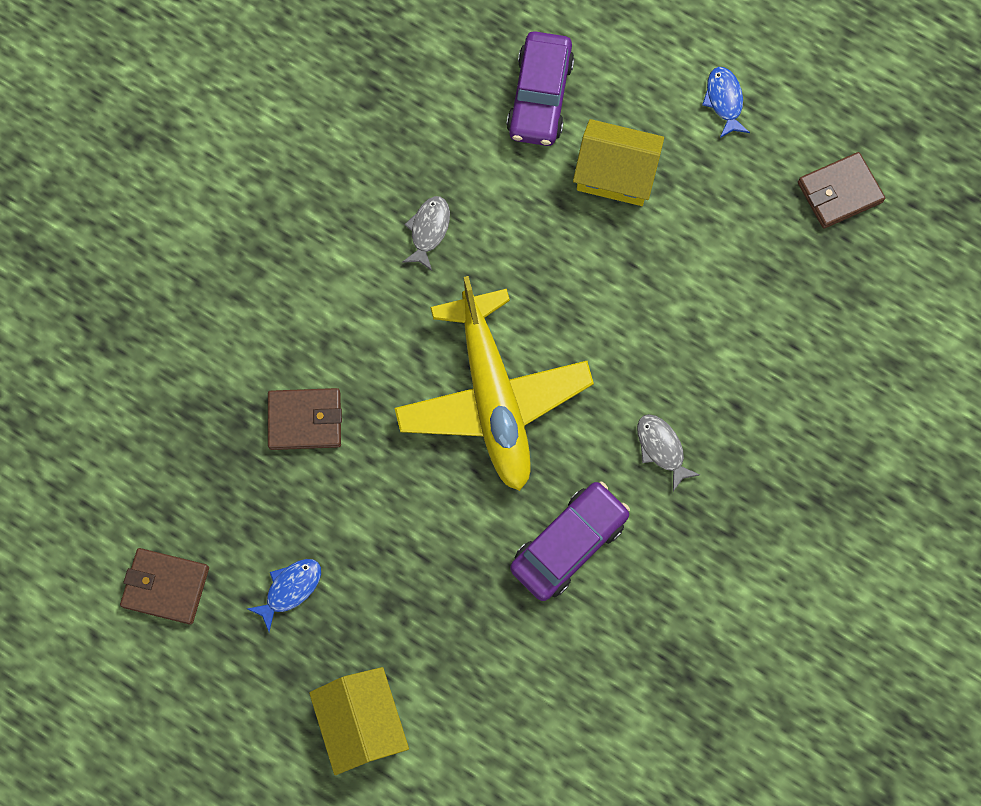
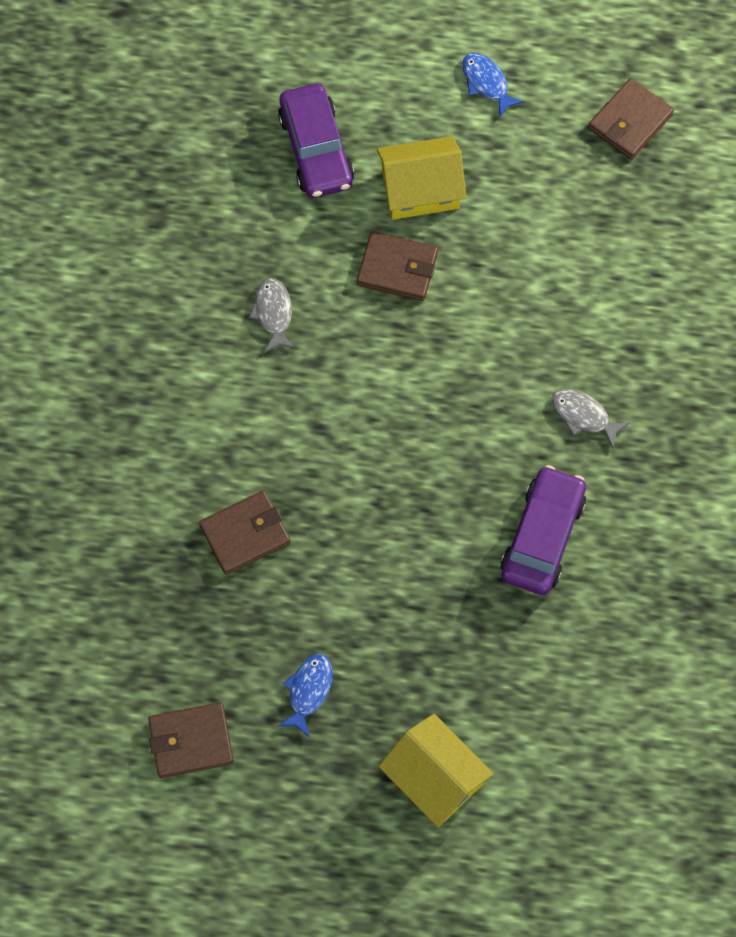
camera: 25 degrees left, 5 degrees down
yellow plane [394,276,594,491] -> none
none -> brown wallet [357,231,438,301]

